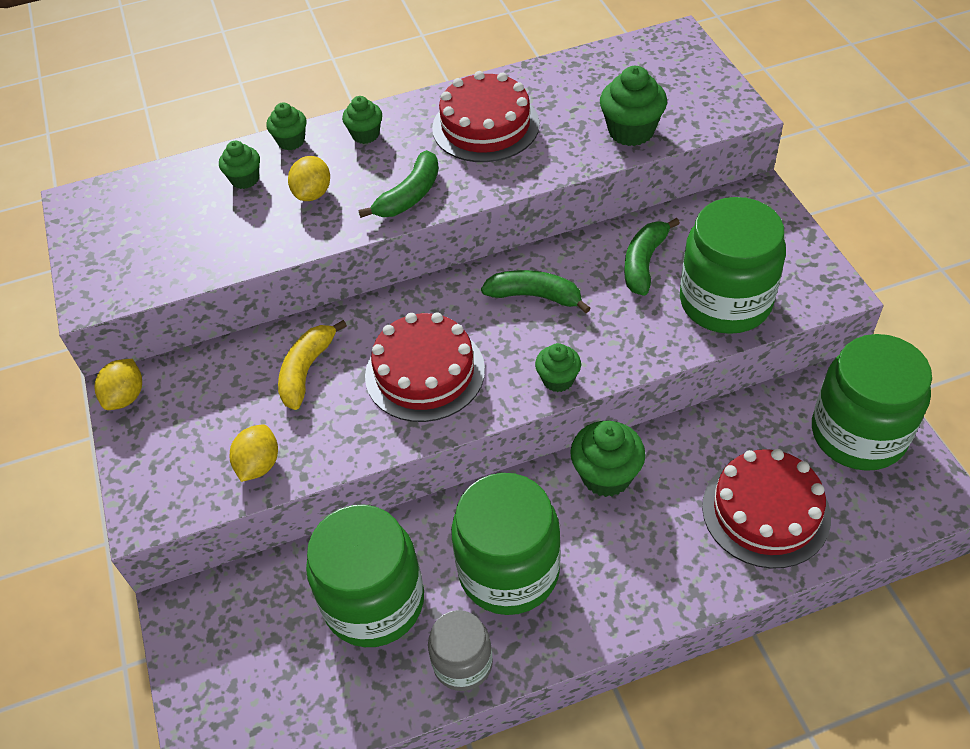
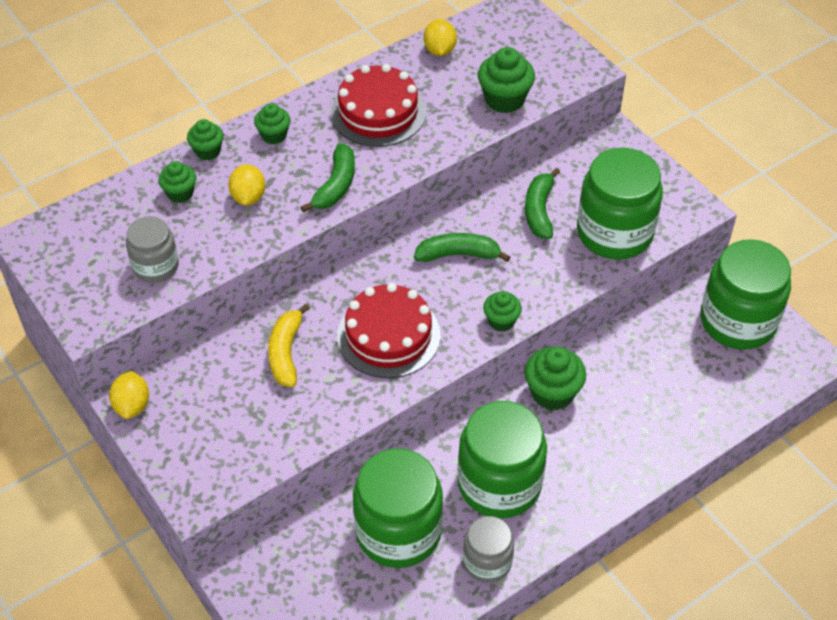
camera: 20 degrees left, 0 degrees up
yellow lemon [230,424,278,482] -> yellow lemon moved to [424,19,457,56]
red cake [702,449,831,569] -> none
none -> grey jar [126,216,179,283]

